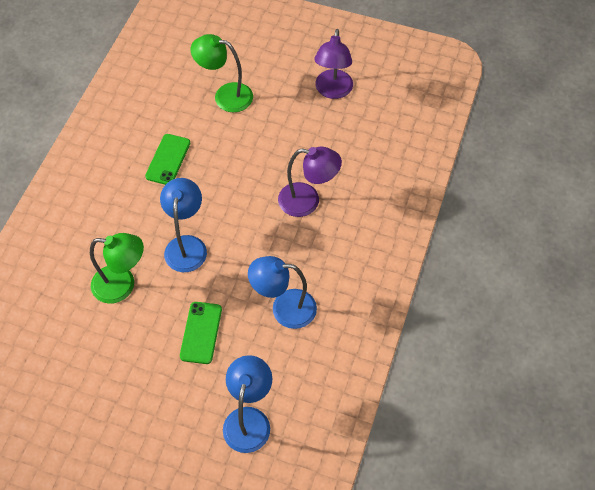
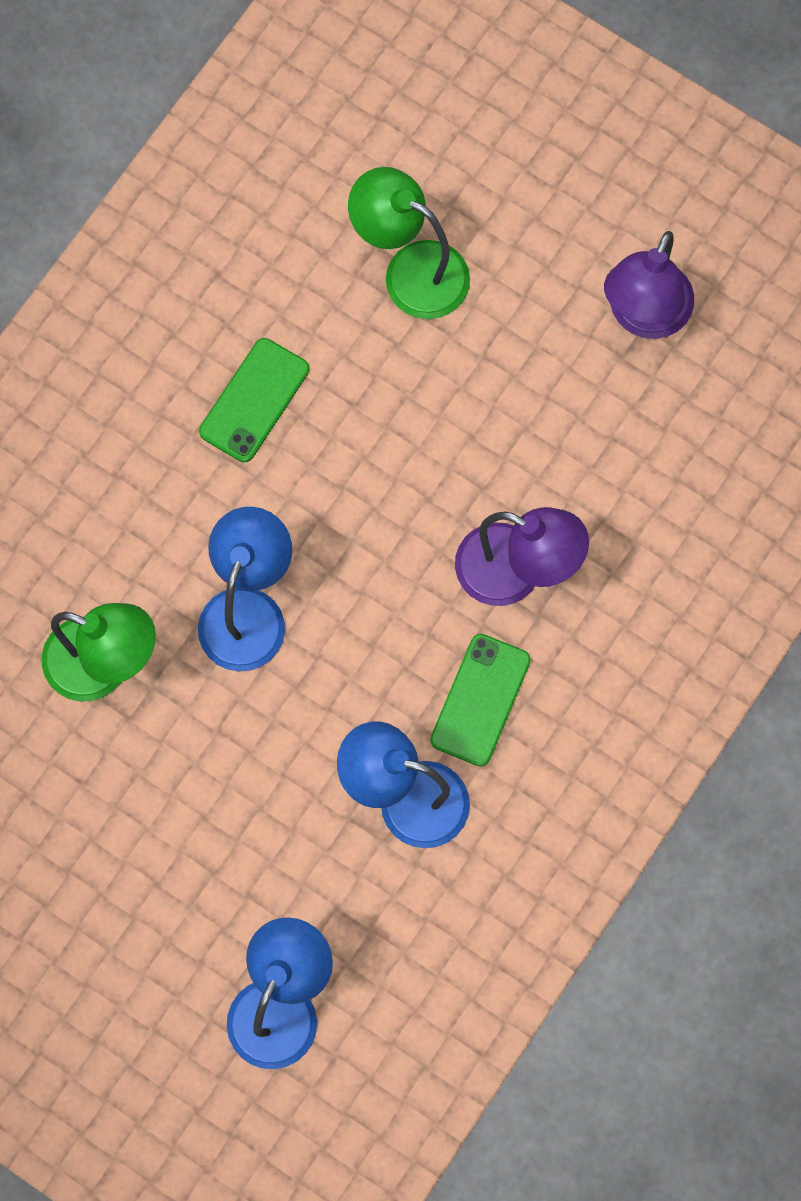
camera: 15 degrees right, 15 degrees up
green phone [180,302,222,364] -> green phone moved to [430,634,531,767]

